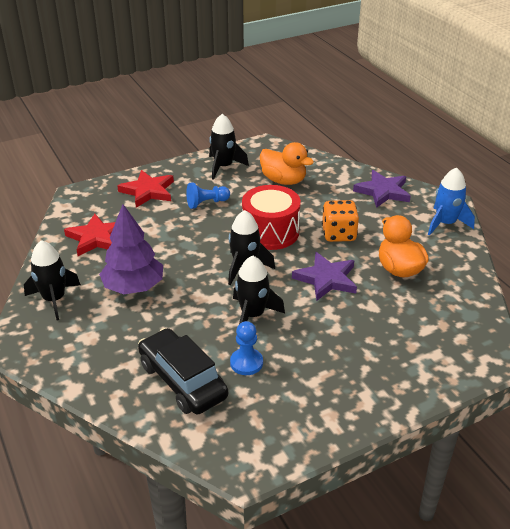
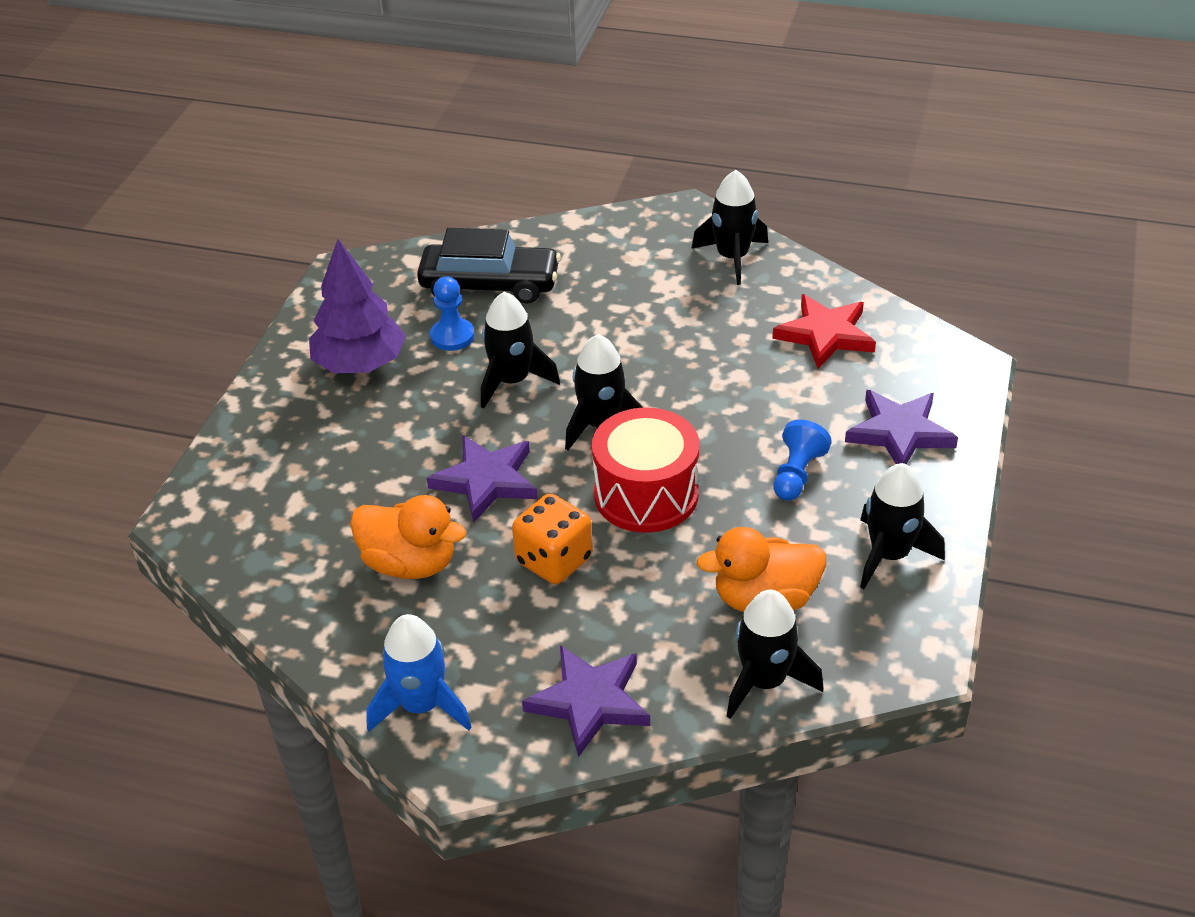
camera: 135 degrees right, 5 degrees up
purple tree [99,204,163,294] -> purple tree moved to [309,239,406,373]
red star [117,170,174,208] -> purple star [845,390,958,464]
none -> black rocket [726,590,824,719]

